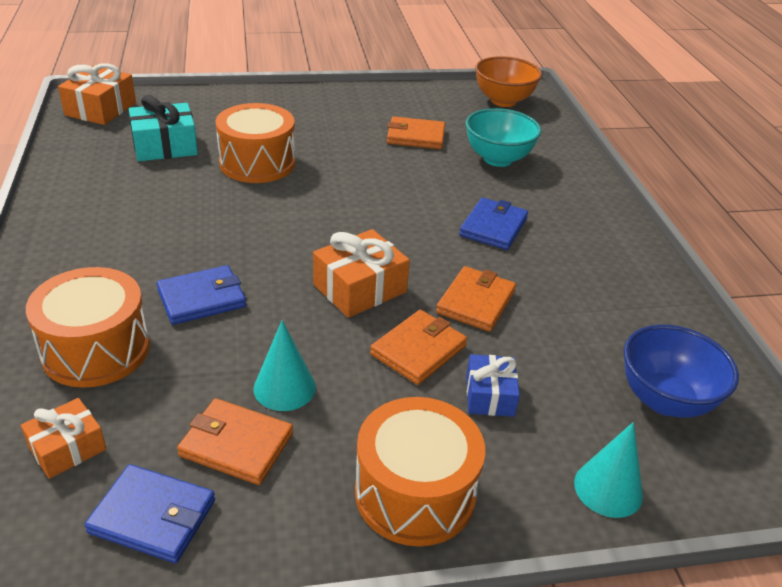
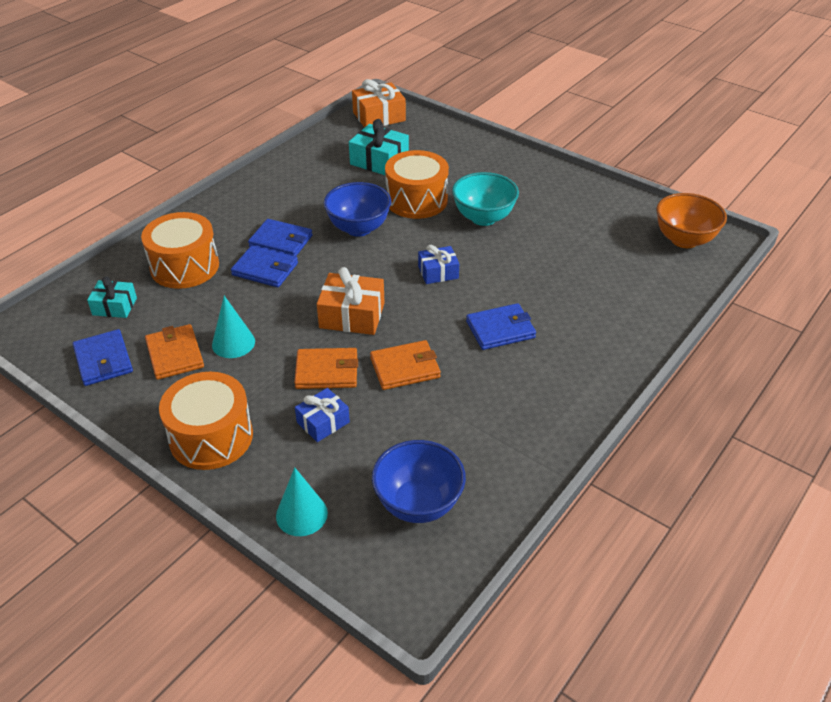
camera: 50 degrees right, 5 degrees up
orange gift [21,398,106,479] -> turquoise gift [87,276,137,318]
orange wallet [387,116,445,149] -> none
turquoise bowl [466,108,542,167] -> turquoise bowl moved to [452,172,519,226]
none -> blue wallet [248,219,313,256]
none -> blue bowl [323,182,391,237]
none -> blue gift [418,245,459,284]

